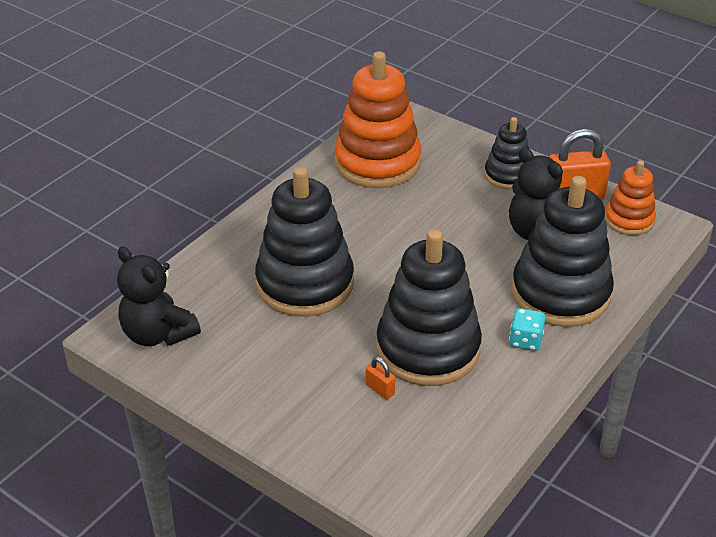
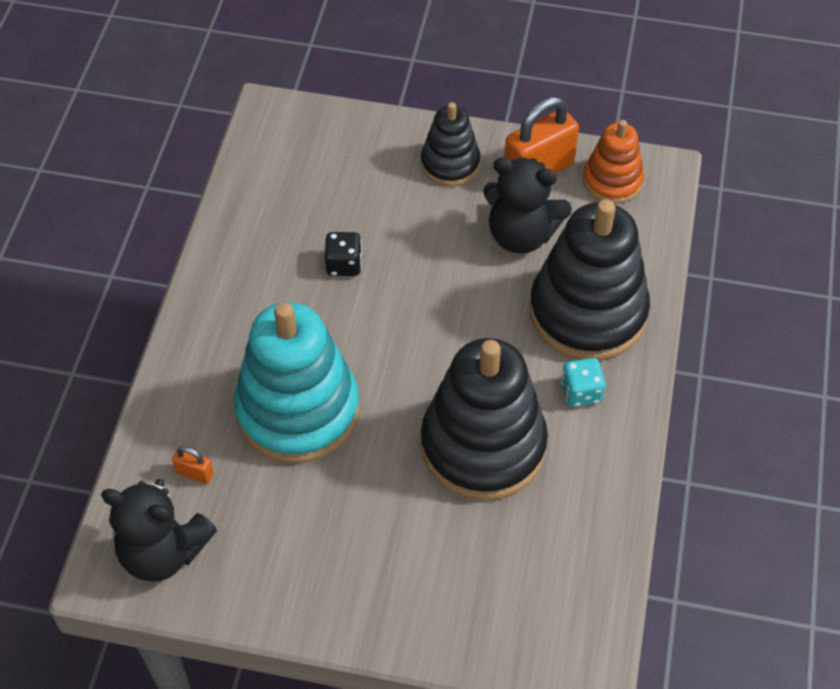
camera: 25 degrees left, 15 degrees up
black stacking toy [255,166,354,317] -> turquoise stacking toy [234,302,360,464]
orange stacking toy [335,51,421,188] -> none
orange padlock [366,357,395,399] -> orange padlock moved to [172,446,214,484]
none -> black dice [325,232,362,276]

